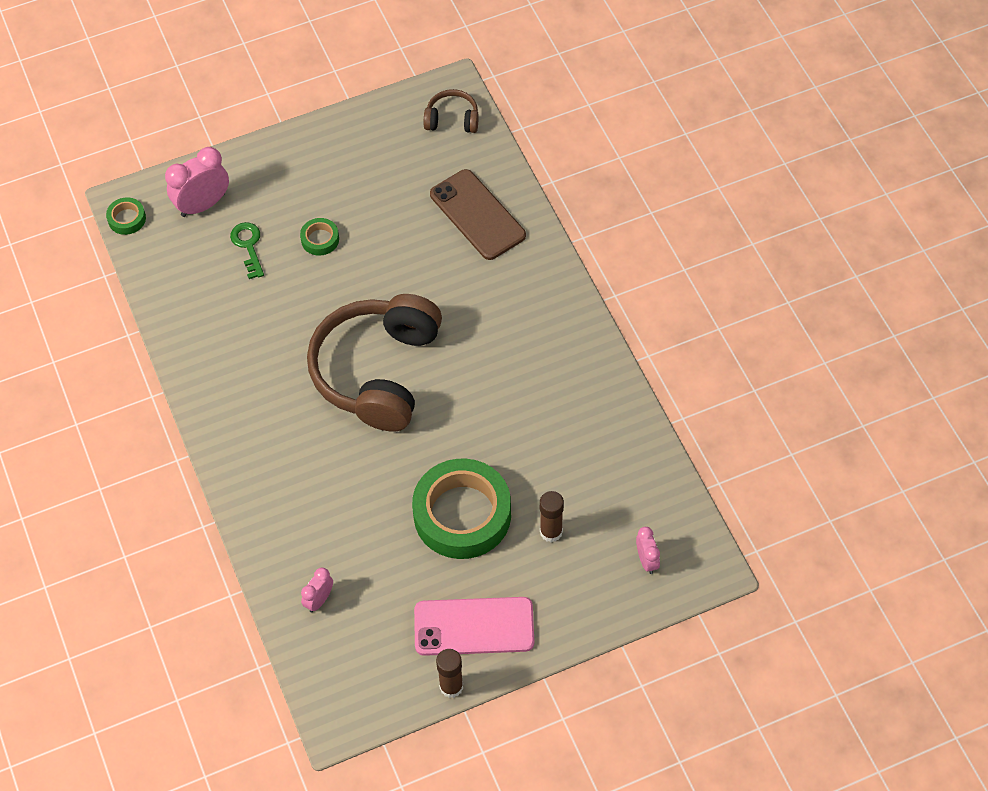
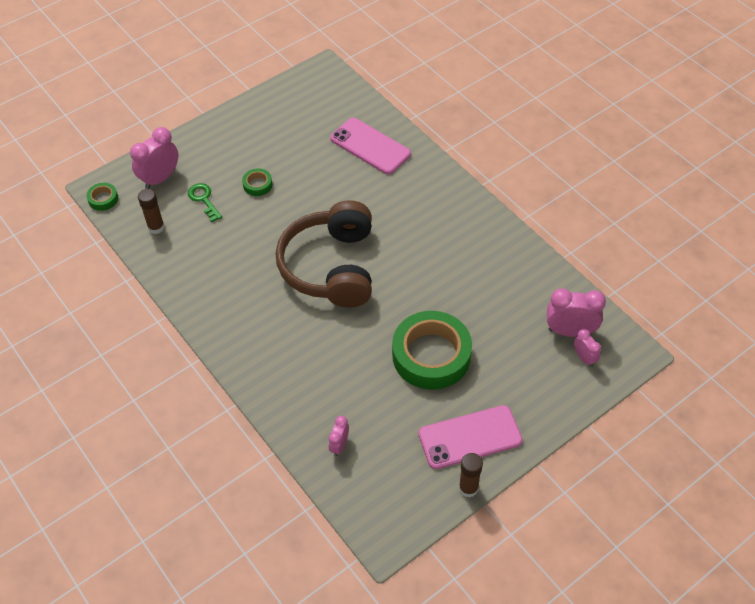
camera: 15 degrees left, 5 degrees down
brown headphones [424,89,479,133] -> none
brown phone [430,169,526,260] -> pink phone [330,118,411,174]
brown glue stick [540,491,564,542] -> brown glue stick moved to [138,189,165,234]
none -> pink clock [547,288,606,337]

